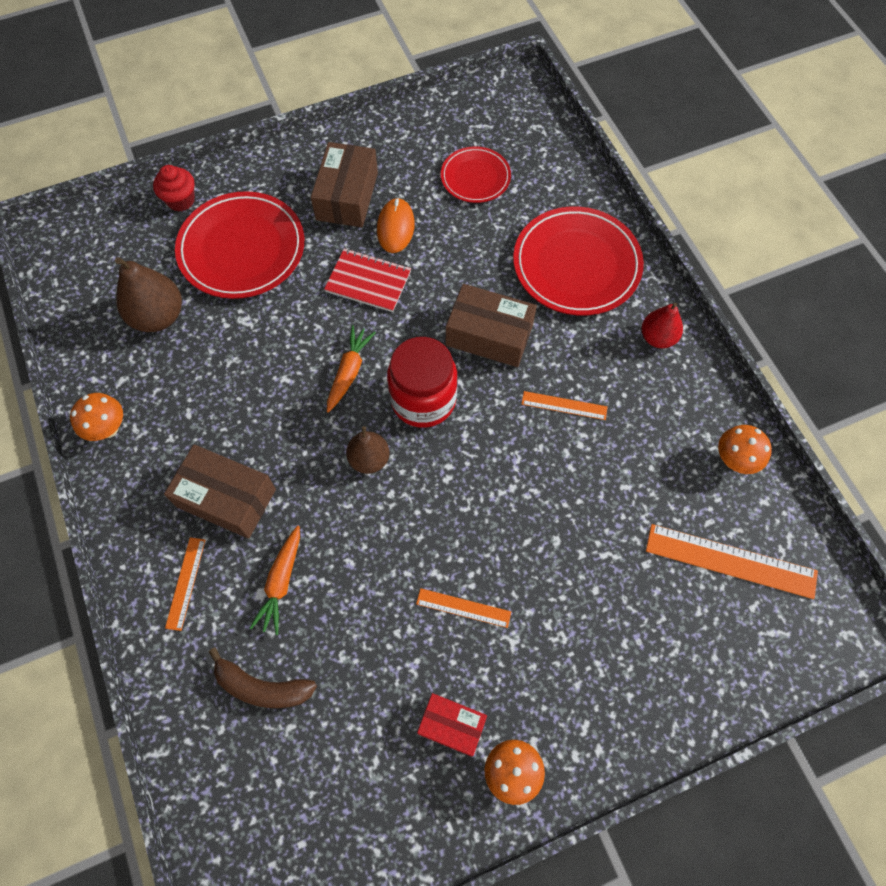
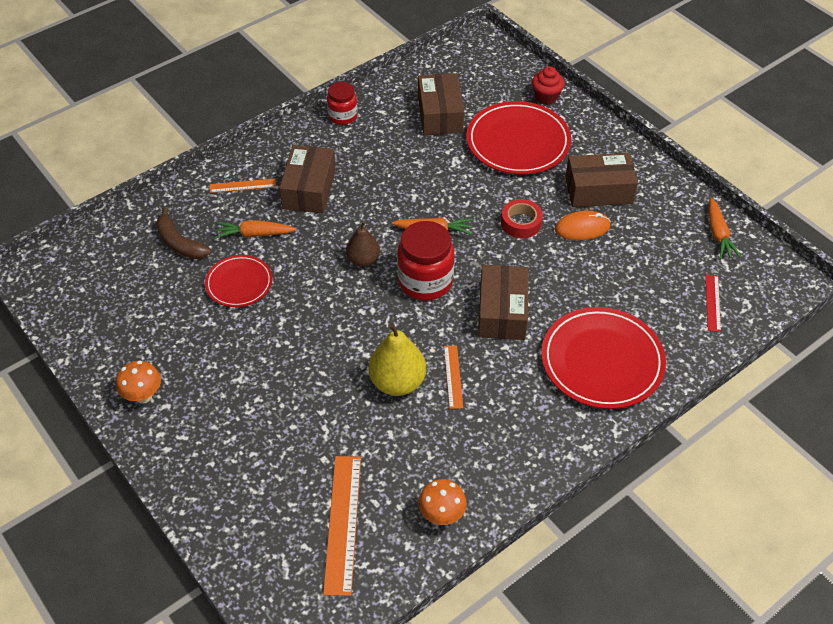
camera: 75 degrees right, 15 degrees down
orange mushroom [70,393,123,441] -> red jar [327,82,358,125]
brown pear [115,257,182,332] -> brown box [418,73,464,135]
brown banana [209,647,317,708] -> brown banana turned 45 degrees counterclockwise [156,207,211,259]
red notebook [324,248,411,312] -> red tape [501,199,543,238]
orange ruler [416,588,511,628] -> none
red box [417,693,487,757] -> none
red plate [441,146,511,203] -> red plate moved to [205,255,272,307]
red pear [642,303,683,348] -> none
none -> yellow pear [369,323,426,396]
none -> red ruler [706,274,721,332]
none -> orange carrot [709,198,741,259]

